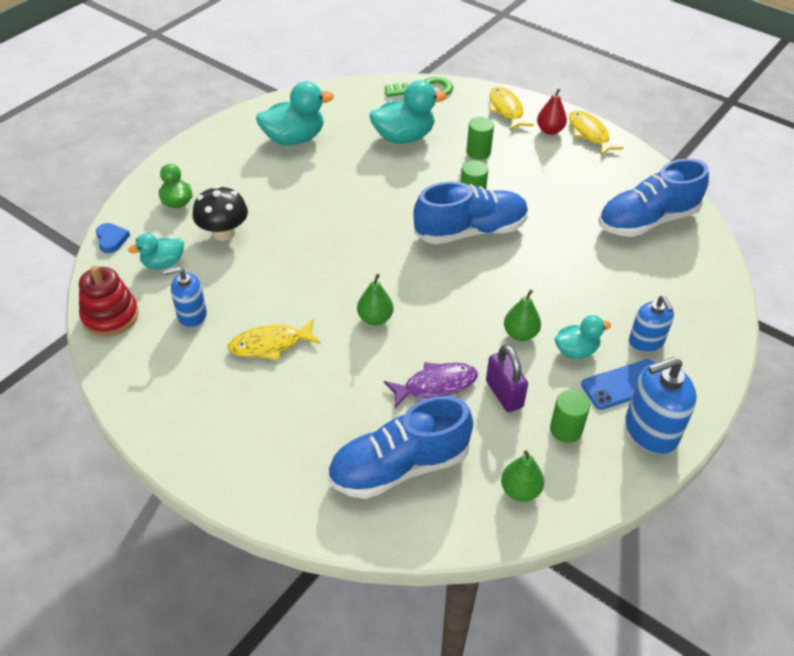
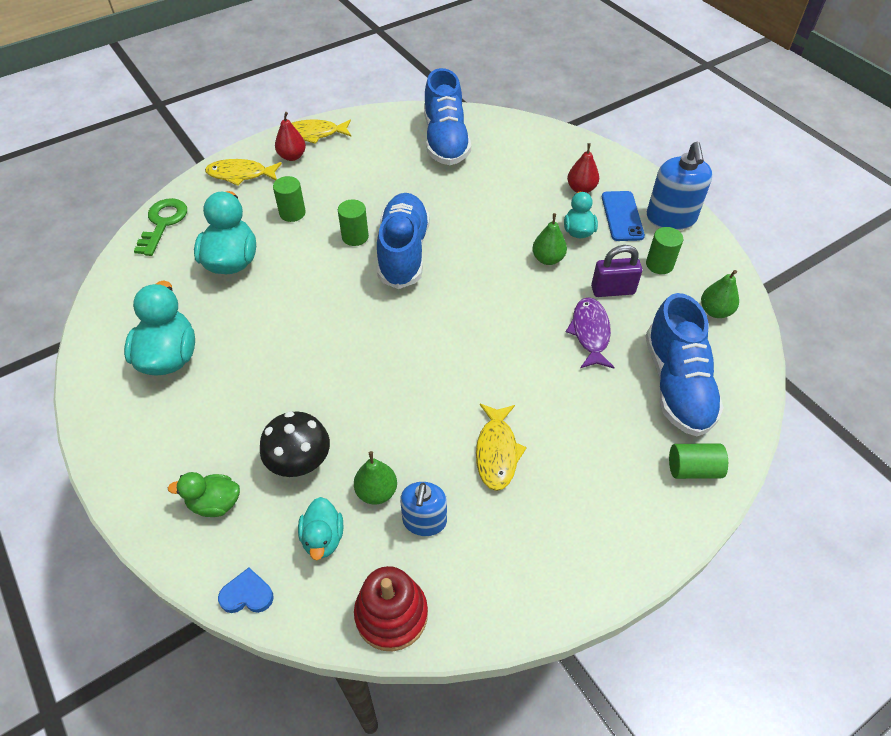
camera: 70 degrees left, 5 degrees up
green pear [357,274,393,325] -> green pear moved to [354,451,397,505]
blue soap dispenser [629,296,674,352] -> red pear [567,143,599,193]
none -> green cylinder [669,443,728,479]

